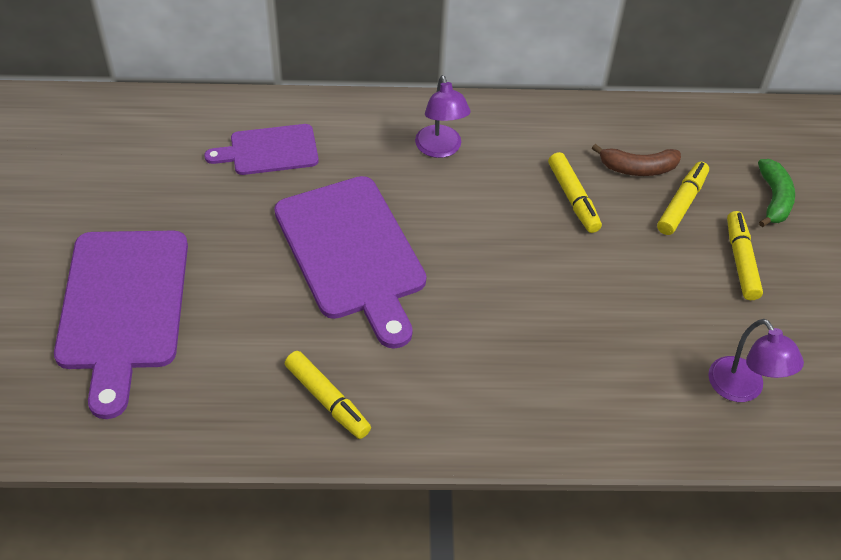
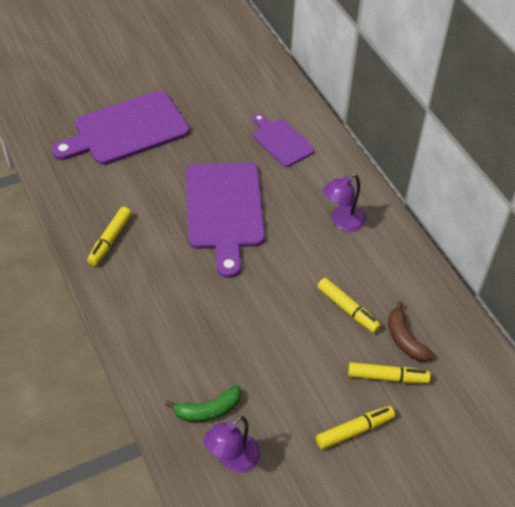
camera: 65 degrees right, 0 degrees up
purple cutting board [274,176,426,349] -> purple cutting board turned 45 degrees counterclockwise [186,162,265,278]
yellow marker [548,152,602,233] -> yellow marker turned 90 degrees counterclockwise [317,278,381,333]
green banana [758,159,795,227] -> green banana moved to [165,385,241,422]

